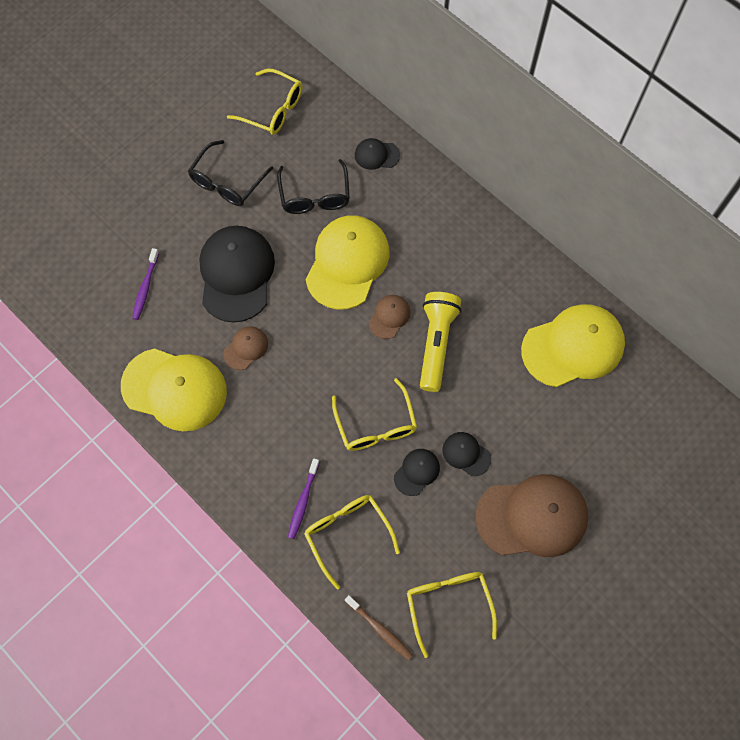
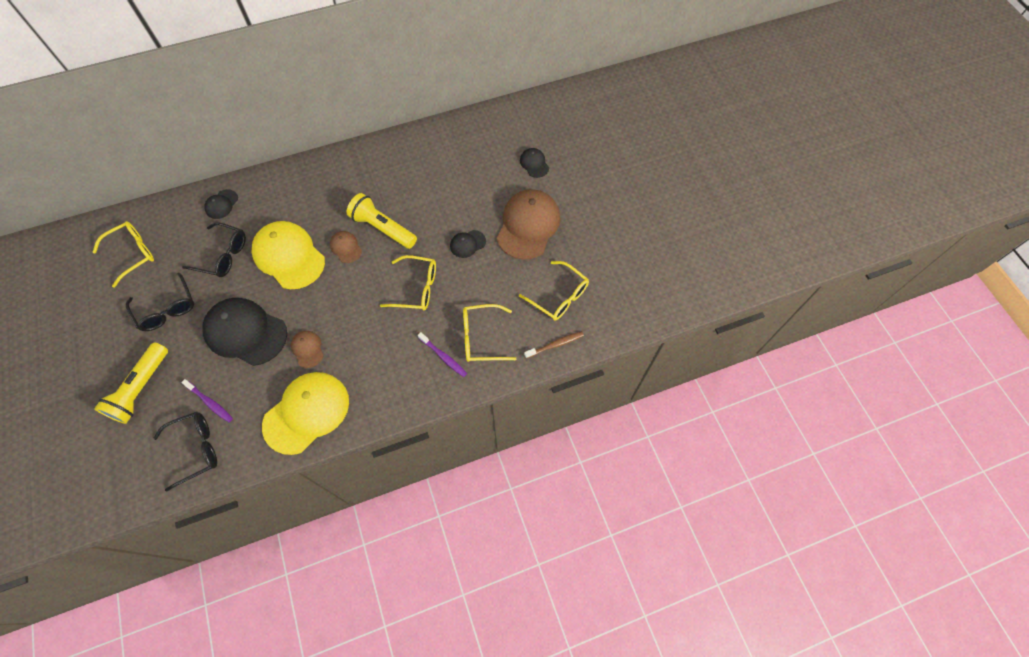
camera: 65 degrees left, 5 degrees down
black cap [394,449,440,496] -> black cap moved to [520,148,549,178]
yellow glasses [407,572,497,658] -> yellow glasses turned 150 degrees counterclockwise [519,261,589,321]
yellow cap [521,304,625,387] -> none
none -> yellow flashlight [94,342,168,424]
none -> black glasses [154,412,217,491]

